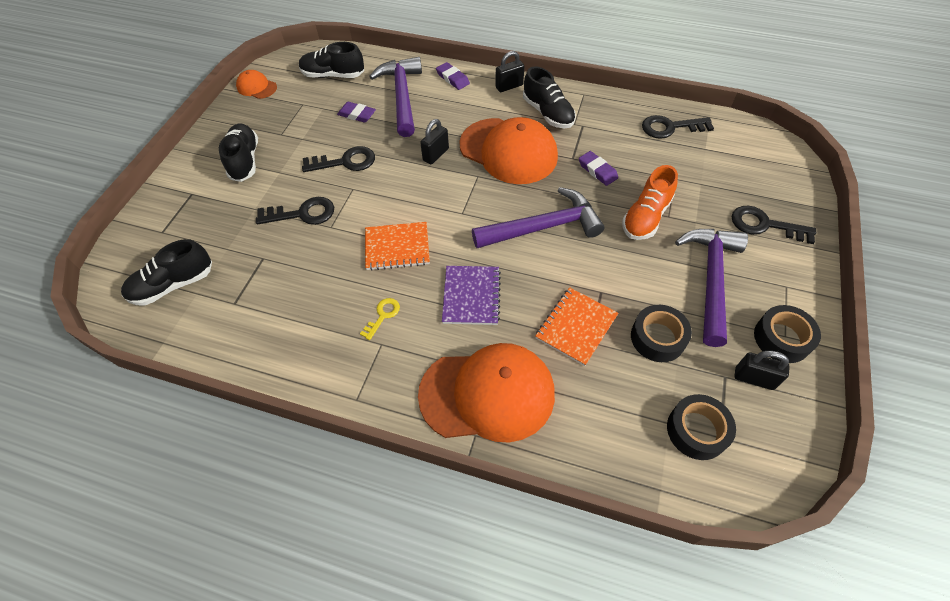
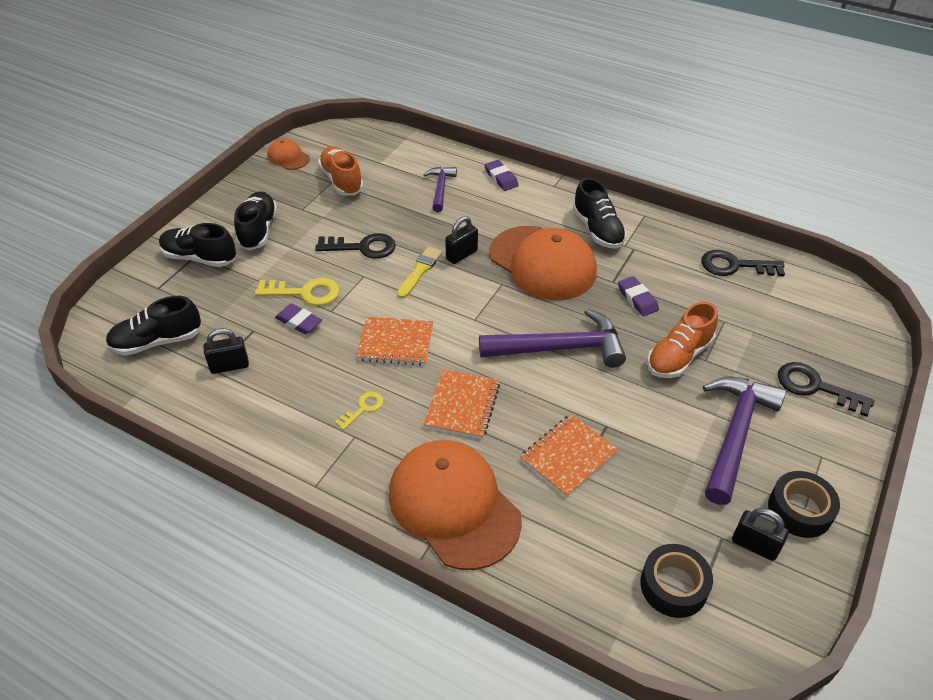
camera: 10 degrees right, 10 degrees down
black key [256,197,334,225] -> yellow key [255,278,340,306]
black shoe [299,42,364,78] -> black shoe moved to [159,223,236,267]
purple eraser [337,102,376,123] -> purple eraser moved to [275,304,322,334]
purple hammer [369,57,422,137] -> purple hammer [423,167,457,212], size x0.56
orange cap [418,343,555,442] -> orange cap turned 135 degrees counterclockwise [389,440,522,570]
purple notebook [442,266,501,325] -> orange notebook [424,369,500,439]
black padlock [495,51,524,92] -> black padlock moved to [203,328,249,374]
black tape [631,305,692,362] -> none
none -> orange shoe [318,146,364,196]
none -> yellow brush [397,246,442,299]

